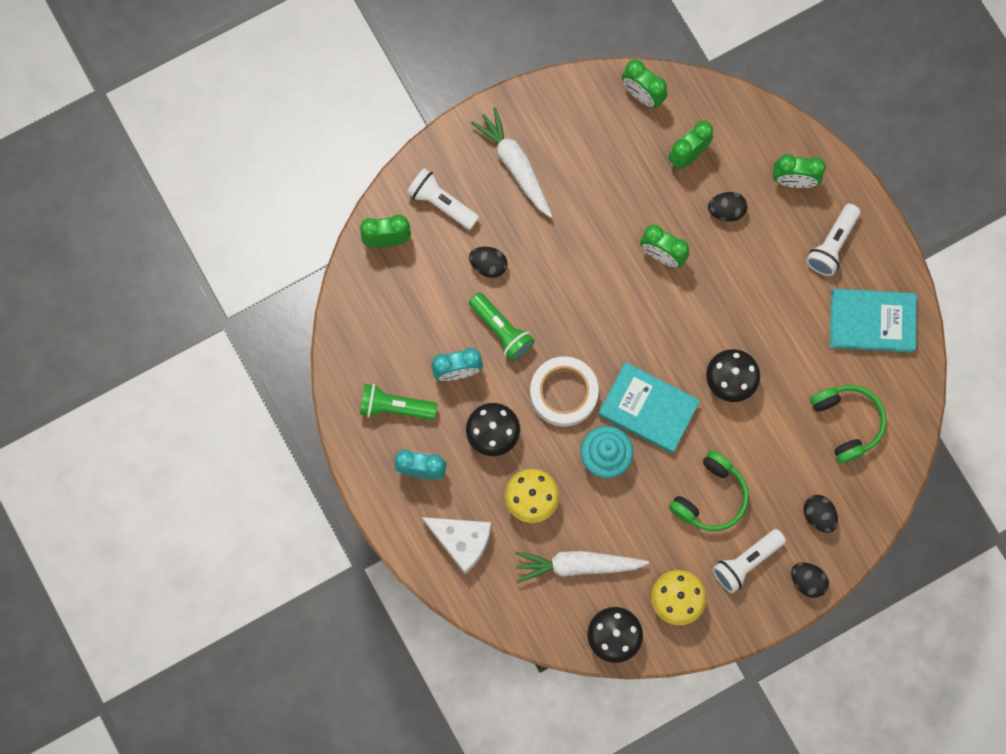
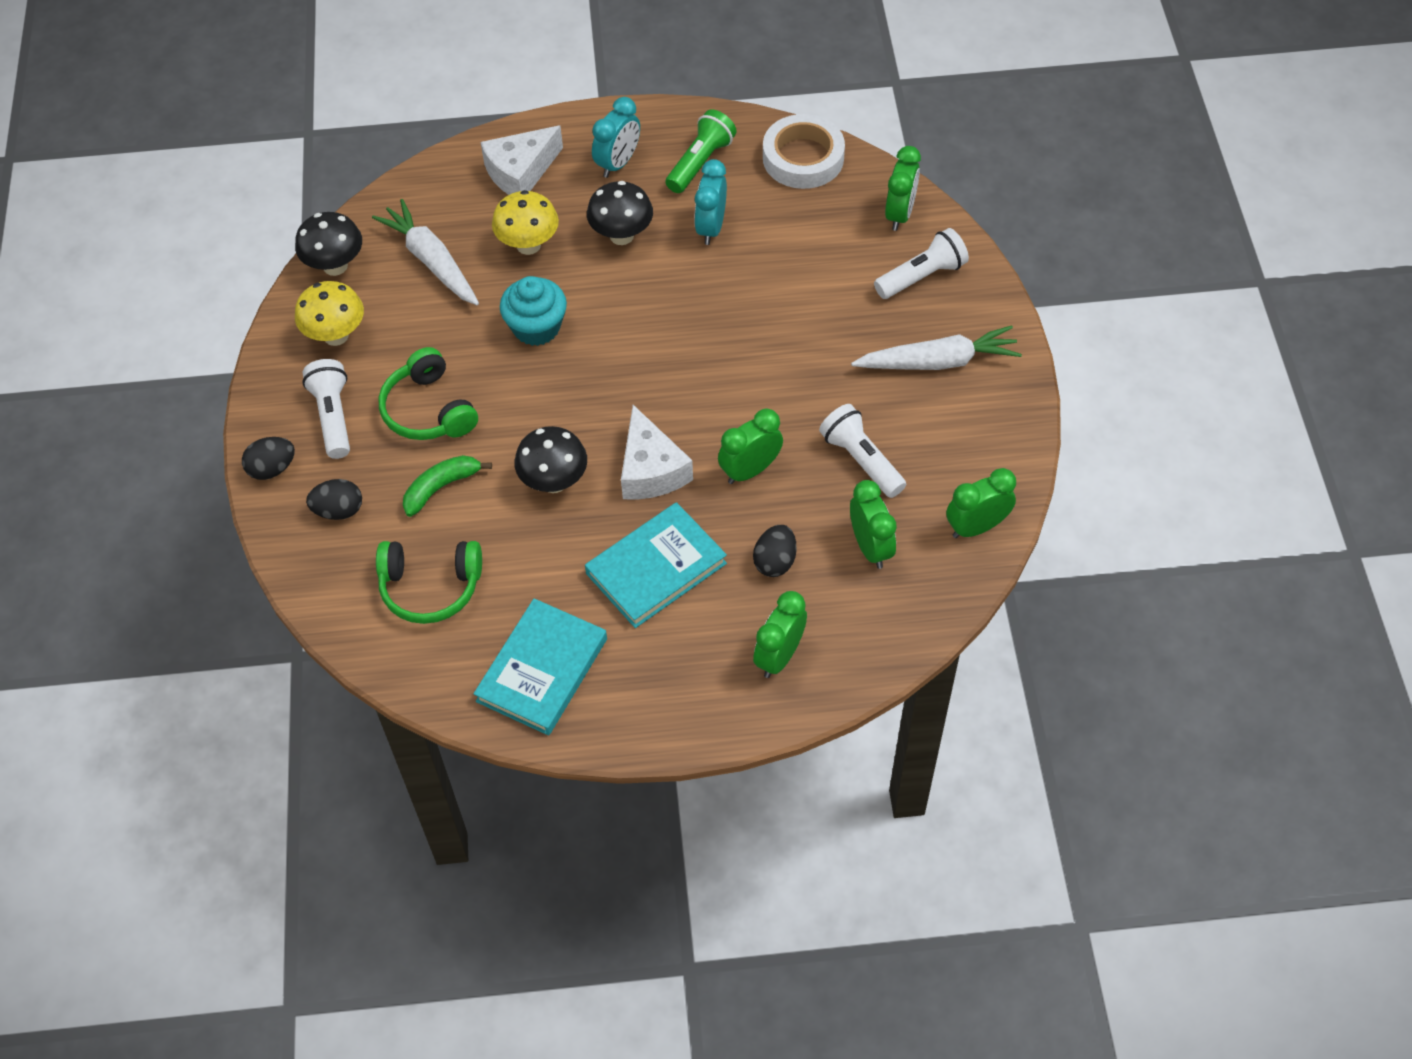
camera: 115 degrees right, 20 degrees down
black egg [469,247,507,278] -> none
green flashlight [469,293,535,361] -> none
white carrot [515,551,649,583] -> white carrot turned 60 degrees counterclockwise [372,199,479,305]
white tape [530,356,599,427] -> white tape moved to [763,114,845,189]
turquoise book [598,362,700,453] -> turquoise book moved to [585,502,727,628]
white flashlight [806,204,860,276] -> white flashlight moved to [819,404,906,498]
none -> green banana [403,455,492,517]
none -> white cheese [621,405,693,499]

